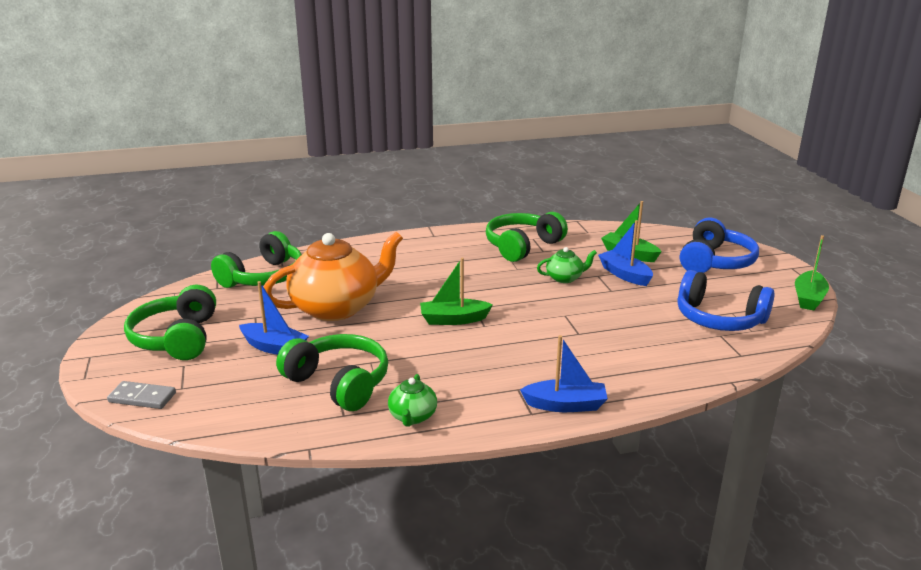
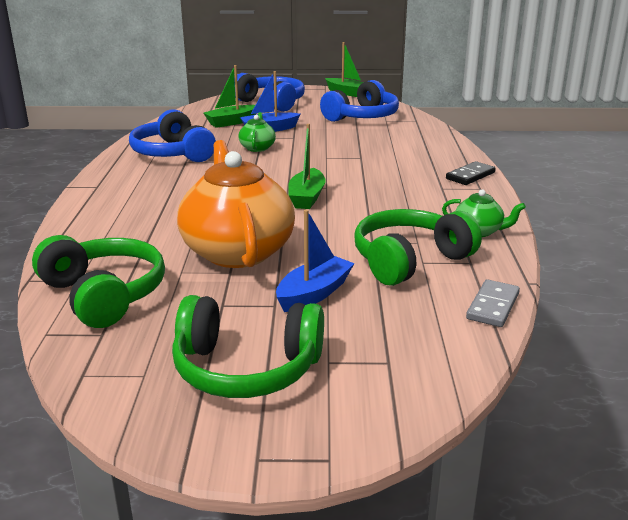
camera: 75 degrees left, 0 degrees up
grey domino [107,381,176,409] -> grey domino moved to [466,279,520,327]
green headphones [486,212,568,262] -> blue headphones [129,109,216,162]
blue boat [520,335,608,412] -> black domino [446,161,496,185]

